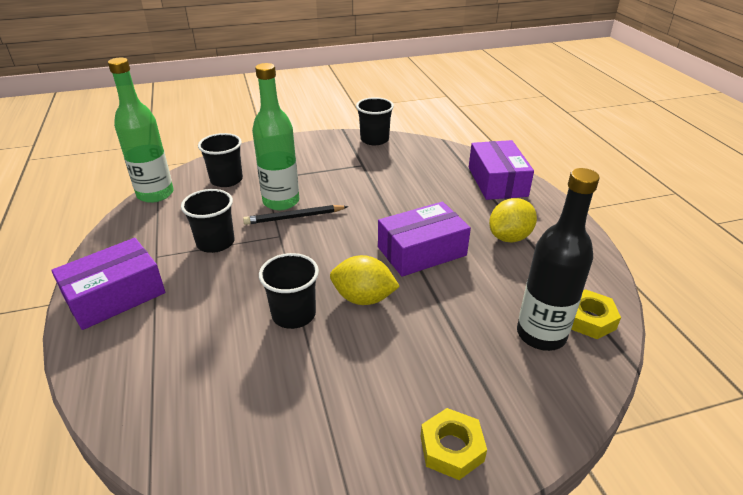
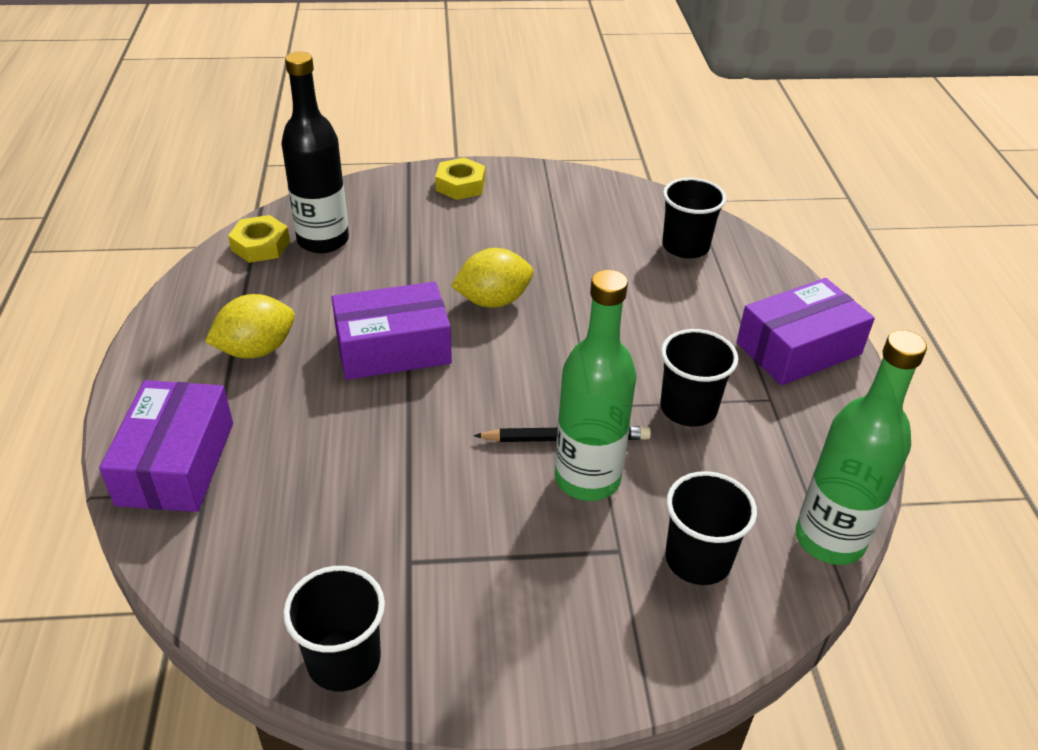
camera: 170 degrees left, 5 degrees up
black cup [259,253,319,329] -> black cup moved to [662,178,726,259]
yellow lemon [330,255,400,305] -> yellow lemon turned 45 degrees counterclockwise [451,248,533,308]

